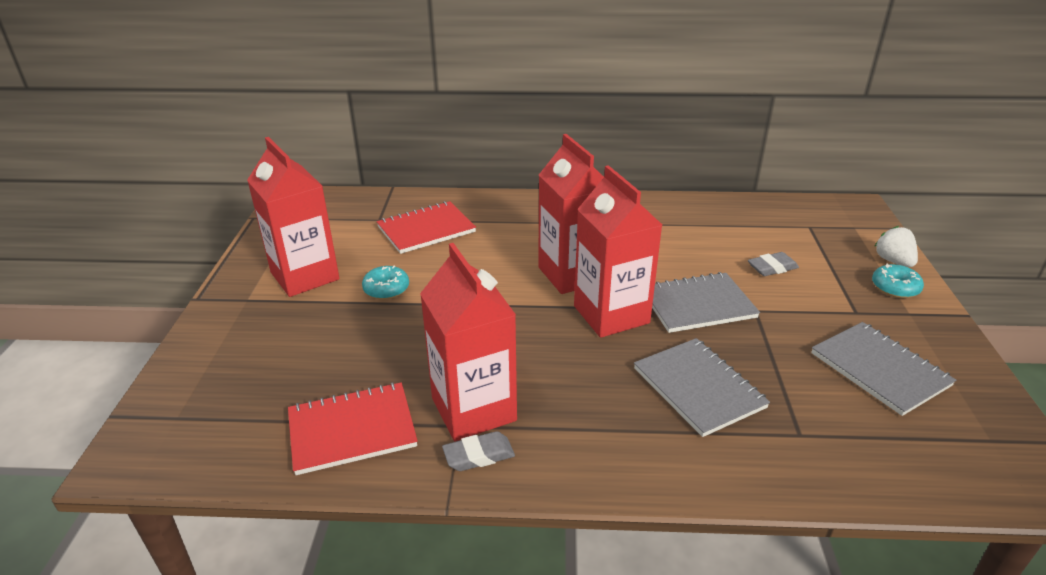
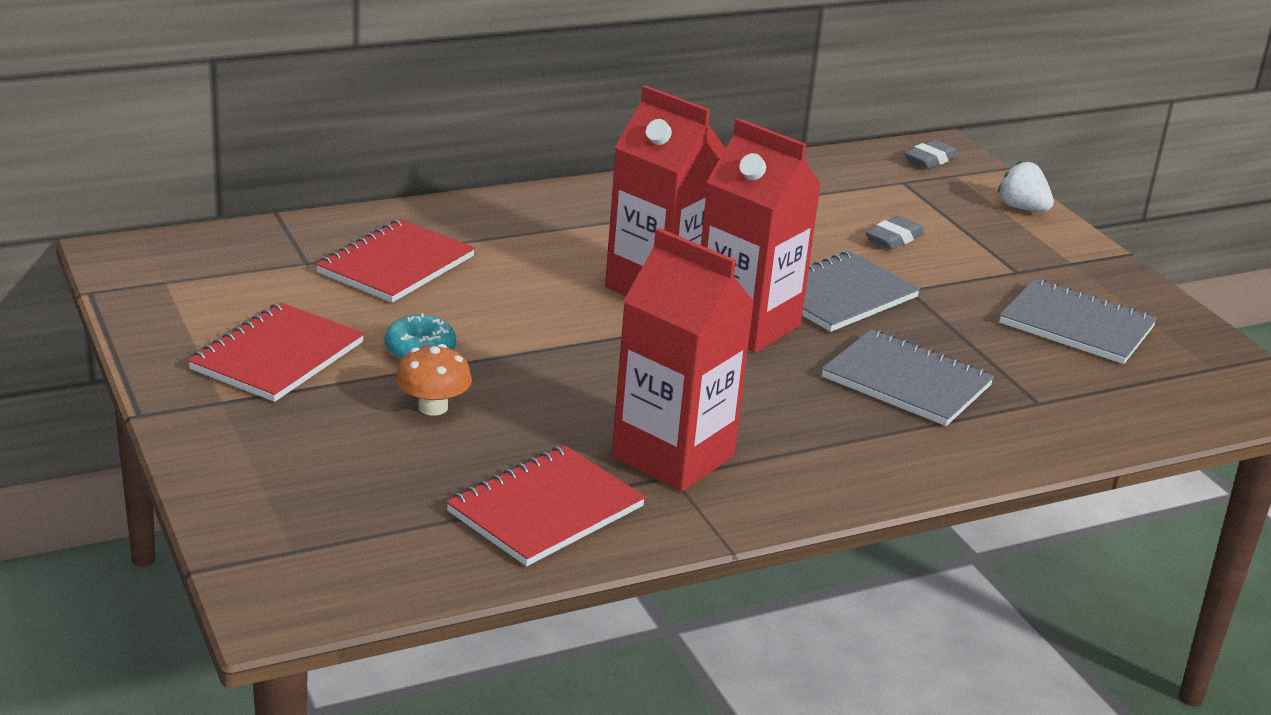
camera: 30 degrees left, 5 degrees down
red carton [247,137,340,297] -> red notebook [188,302,365,402]
grey eraser [442,431,515,471] -> grey eraser moved to [904,140,958,169]
turquoise donut [872,264,924,298] -> none
none -> orange mushroom [396,344,472,415]

